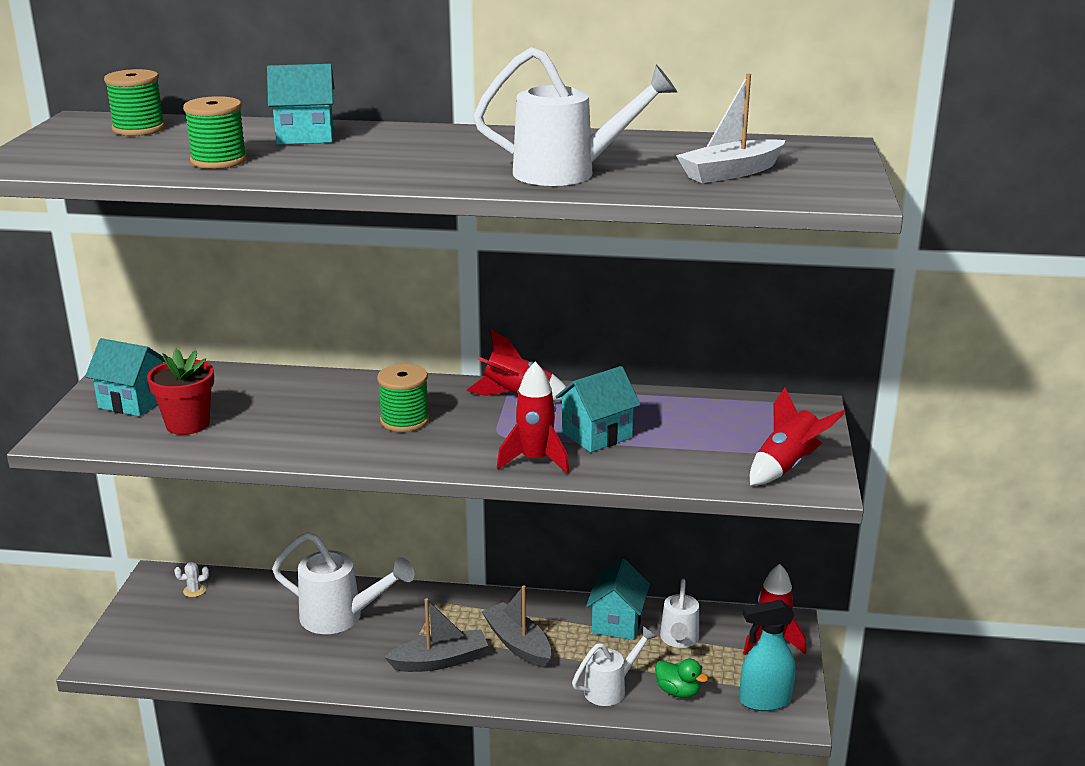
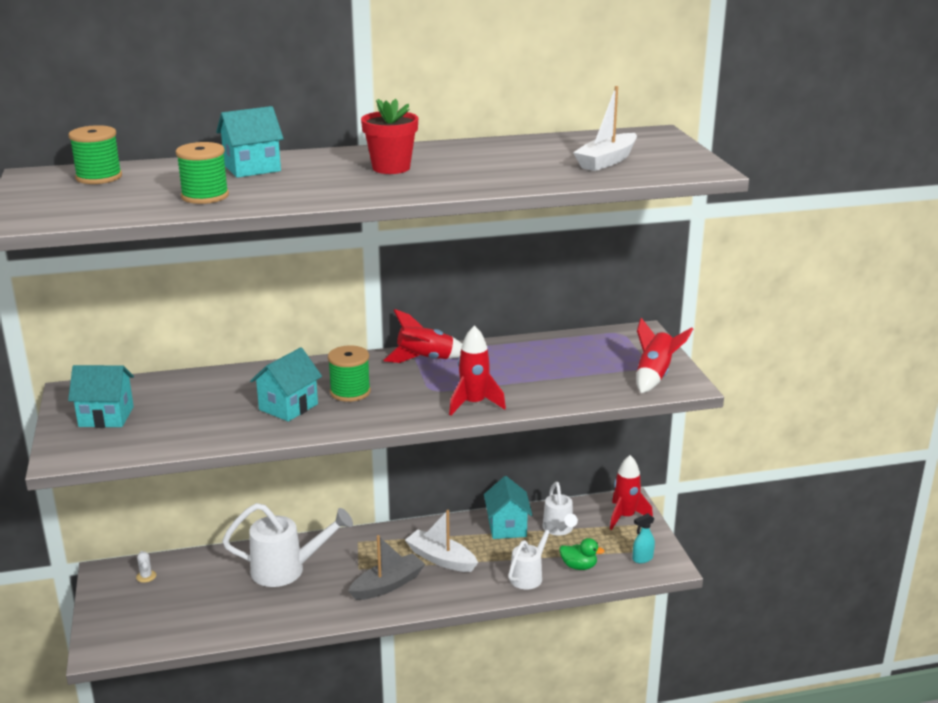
camera: 20 degrees left, 0 degrees up
red flower pot [147,349,214,435] -> red flower pot moved to [361,99,418,174]
white cactus [174,562,209,597] -> white cactus turned 75 degrees counterclockwise [136,551,156,583]
white watering can [474,47,677,186] -> none
grey boat [481,585,551,668] -> white boat [405,510,478,572]
turquoise house [555,366,641,452] -> turquoise house moved to [250,347,322,422]
turquoise spray bottle [740,599,796,711] -> turquoise spray bottle [632,513,655,563], size x0.58

